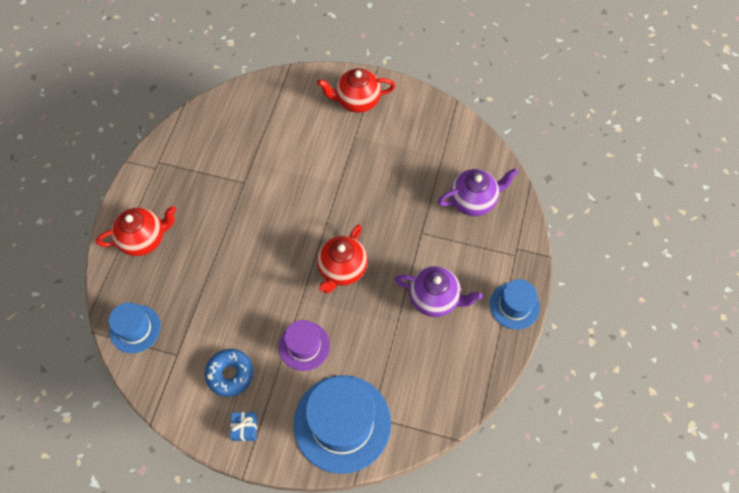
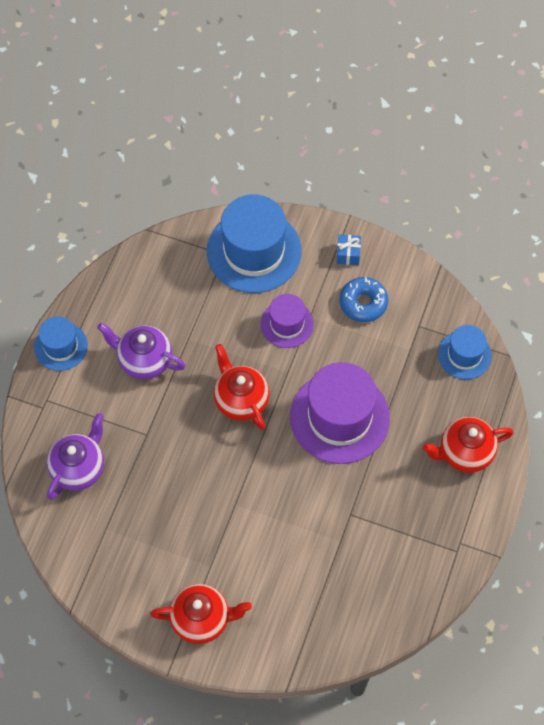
camera: 175 degrees left, 0 degrees up
red teapot [317,224,368,293] -> red teapot turned 60 degrees counterclockwise [214,344,270,430]
purple teapot [438,168,518,216] -> purple teapot turned 135 degrees clockwise [47,413,104,499]
none -> purple hat [290,362,390,464]

